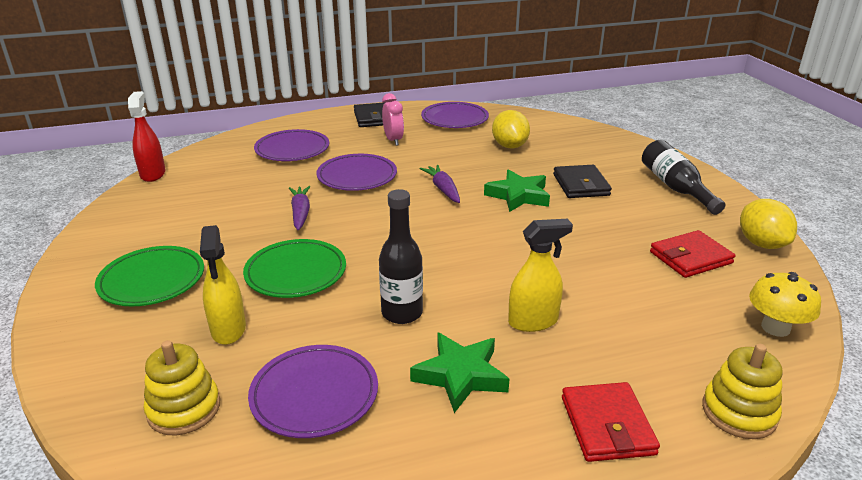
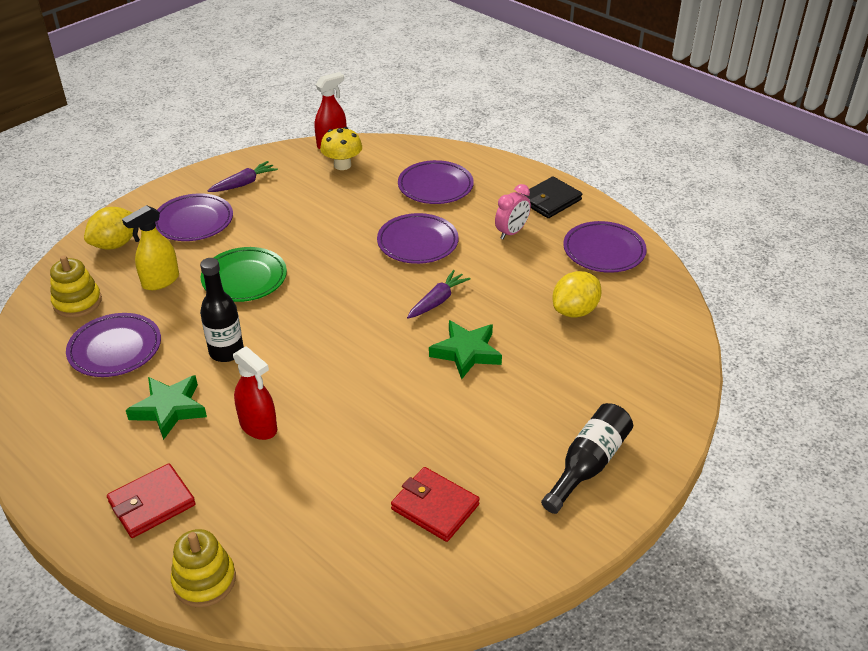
camera: 60 degrees right, 10 degrees up
green plate [95,246,204,306] -> purple plate [155,193,233,241]
purple carrot [289,186,311,230] -> purple carrot moved to [208,161,278,192]
yellow spray bottle [508,219,573,332] -> red spray bottle [233,346,277,440]
black wallet [553,165,612,198] -> none
yellow lemon [740,199,797,249] -> yellow lemon moved to [84,207,133,250]
yellow mushroom [749,272,821,337] -> yellow mushroom moved to [320,127,362,170]

